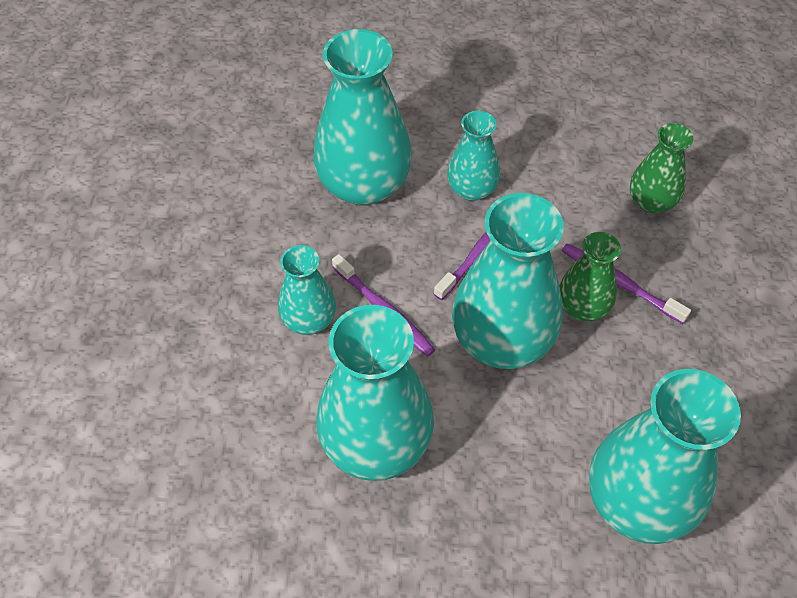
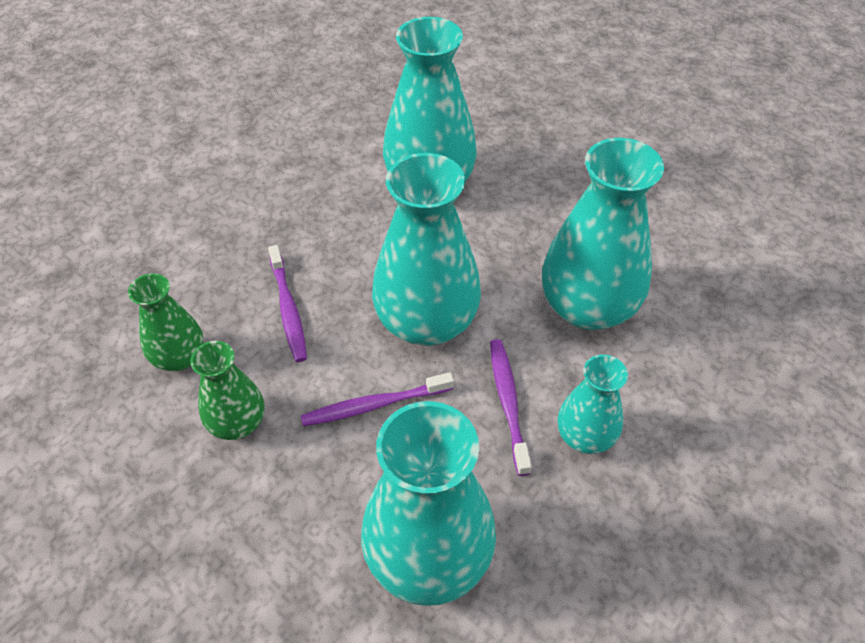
camera: 145 degrees left, 5 degrees down
turquoise vase [447,111,500,201] -> none
green vase [559,232,621,321] -> green vase moved to [190,341,264,440]

